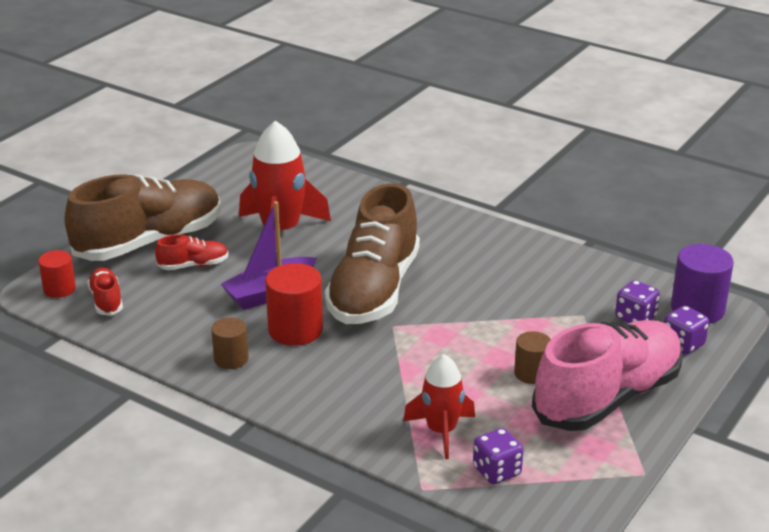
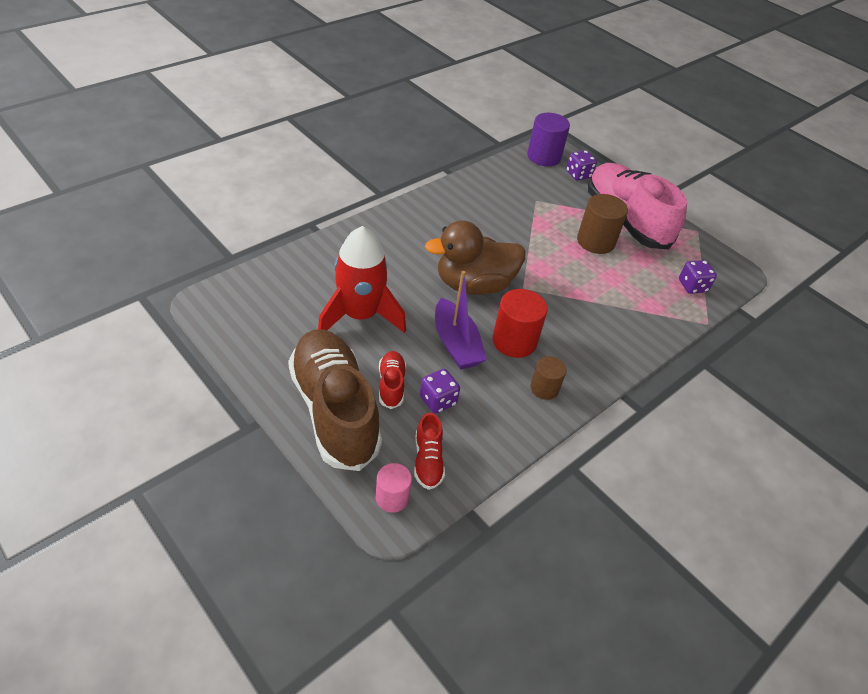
camera: 80 degrees left, 15 degrees up
red cylinder [38,250,76,298] -> pink cylinder [376,463,412,513]
red shoe [87,267,123,316] -> red shoe turned 90 degrees counterclockwise [414,413,445,490]
brown shoe [325,183,420,324] -> brown duck [425,220,526,295]
red rocket [403,354,475,459] -> none
brown cylinder [514,331,551,384] -> brown cylinder [577,194,628,254], size x1.64
purple dice [615,280,660,323] -> purple dice moved to [420,369,460,414]

